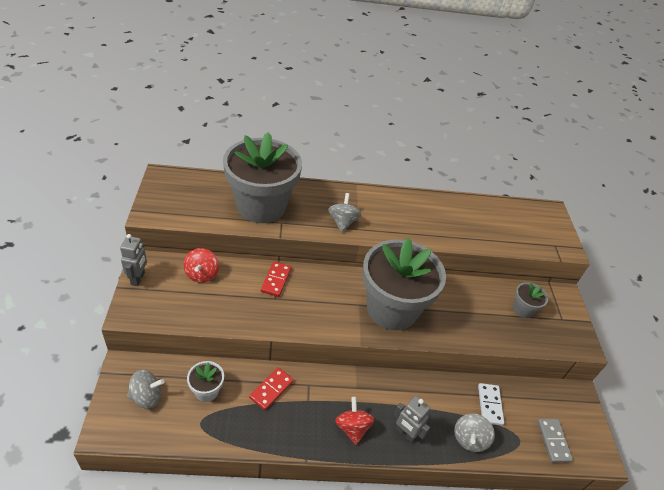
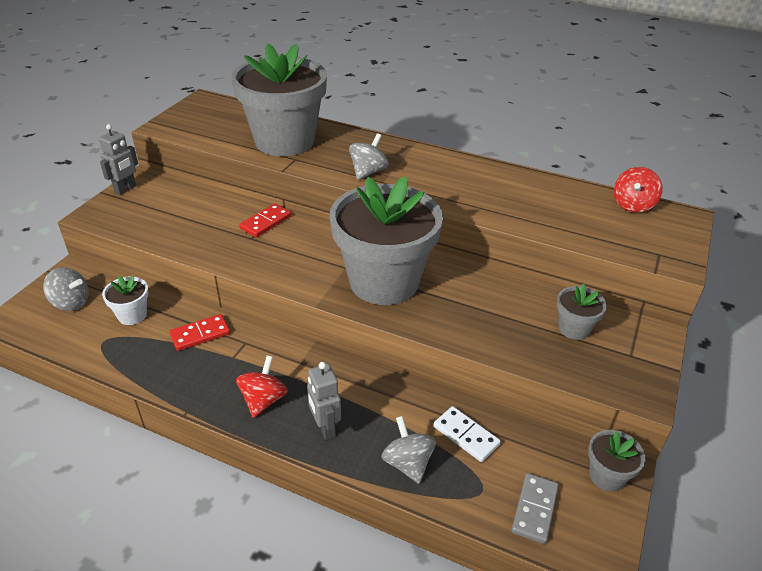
camera: 30 degrees right, 5 degrees down
red spinning top [184,248,219,283] -> red spinning top moved to [614,167,663,213]
grey spinning top [454,414,495,452] -> grey spinning top turned 105 degrees clockwise [381,416,436,484]
white domino [478,383,504,426] -> white domino turned 75 degrees counterclockwise [433,406,501,462]
none -> grey flower pot [588,430,645,492]

